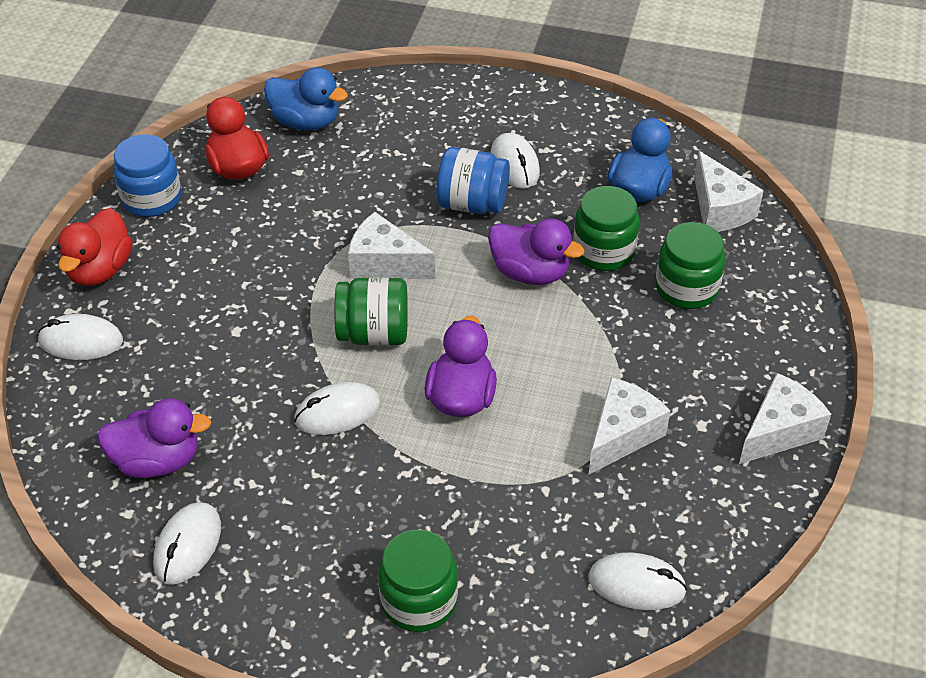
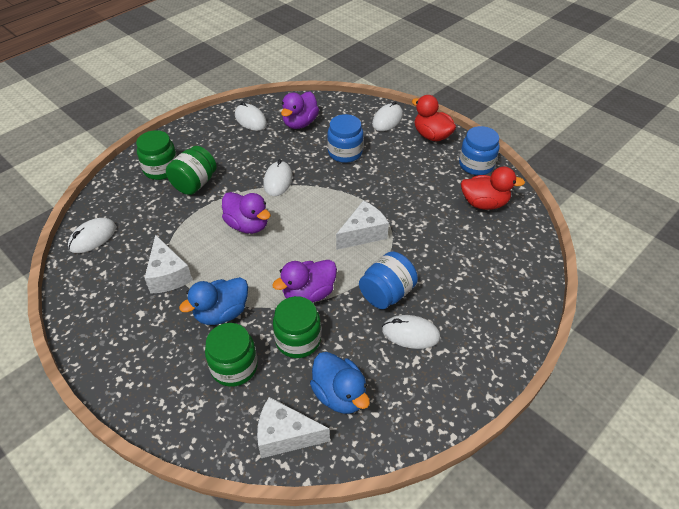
camera: 120 degrees right, 0 degrees up
blue duck [264,67,348,130] -> blue duck moved to [179,277,248,325]
green jar [334,277,408,345] -> green jar moved to [166,146,217,195]
white cheese [739,373,831,464] -> none
none -> blue jar [327,114,363,163]

